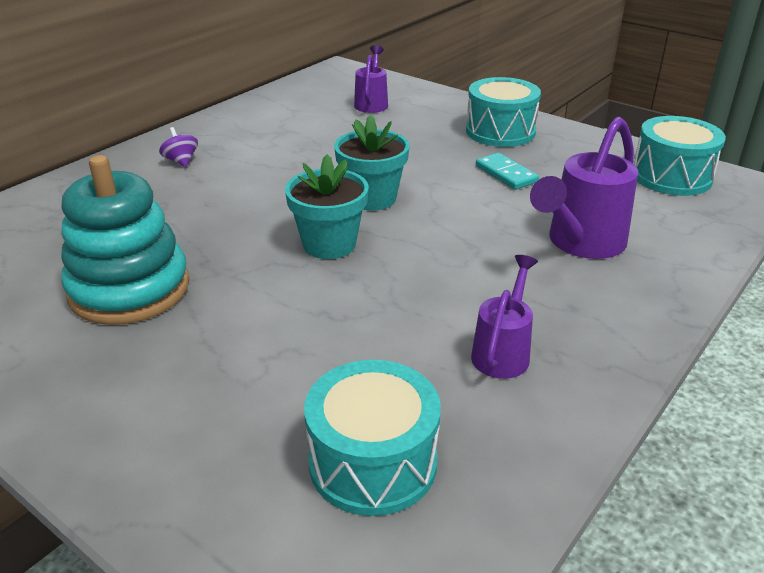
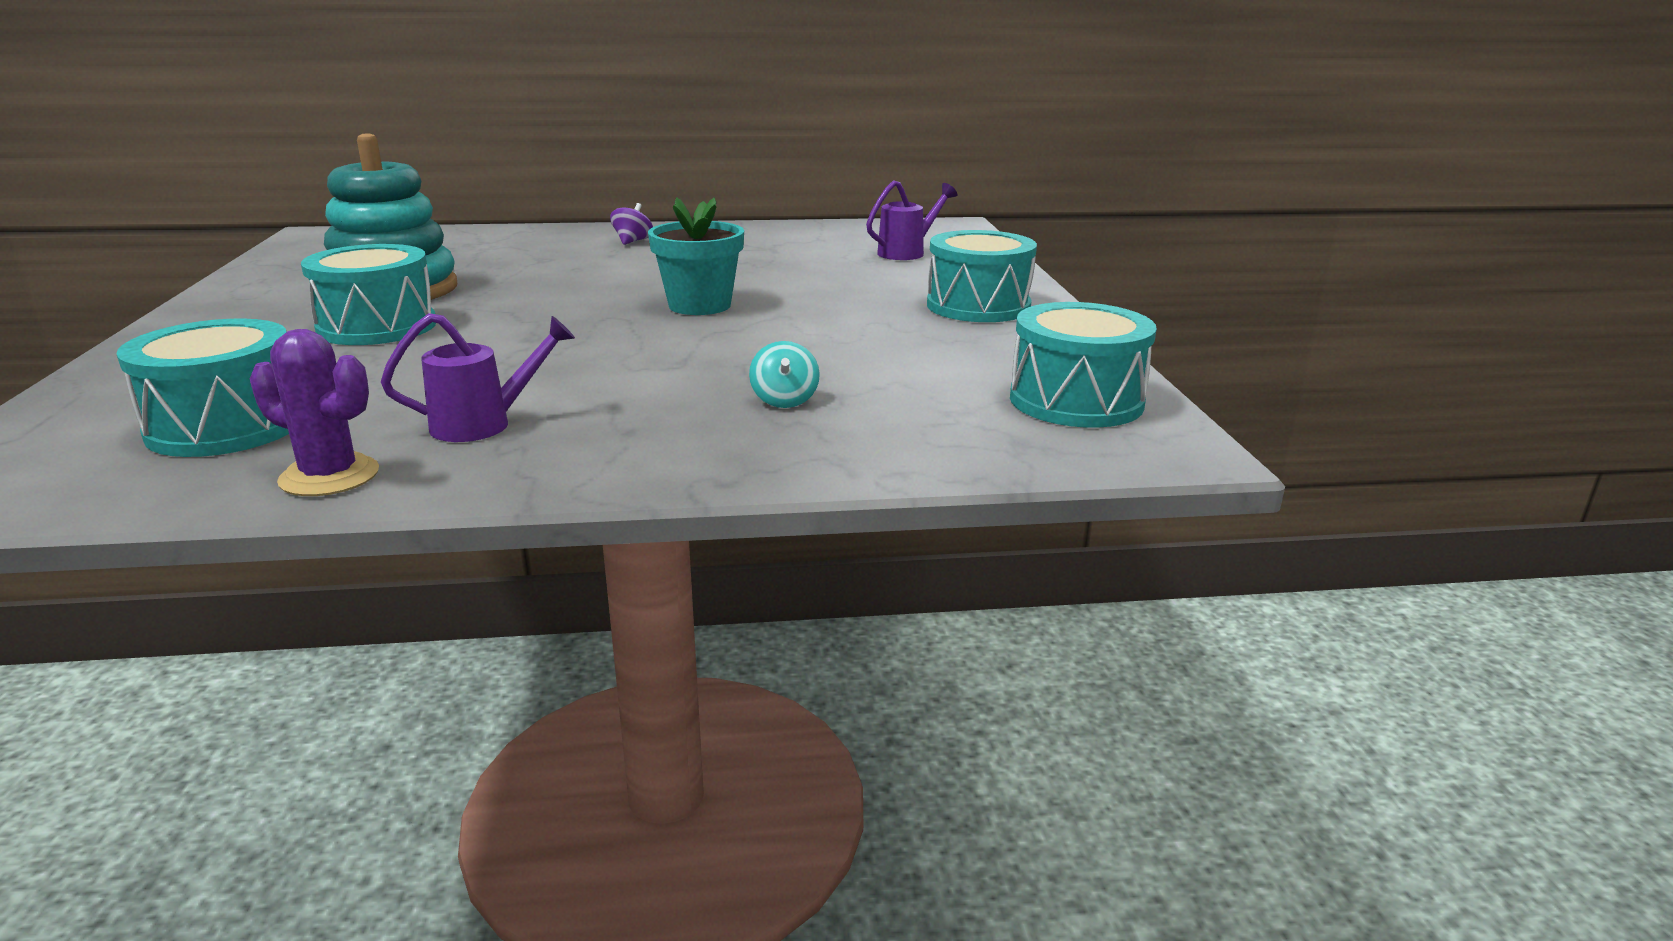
camera: 45 degrees right, 10 degrees down
turquoise flower pot [285,154,369,259] -> none
turquoise domino [476,153,539,190] -> none
purple watering can [530,117,638,259] -> turquoise spinning top [749,341,820,408]
none -> purple cactus [250,329,379,496]
none -> turquoise drum [301,244,436,345]

